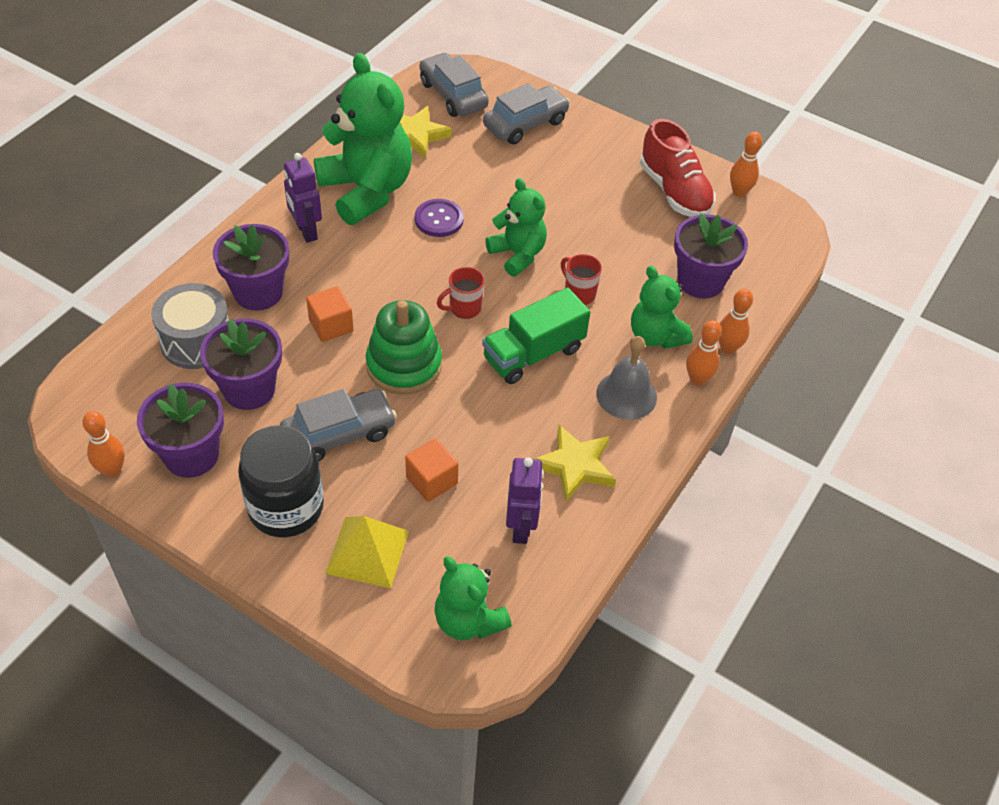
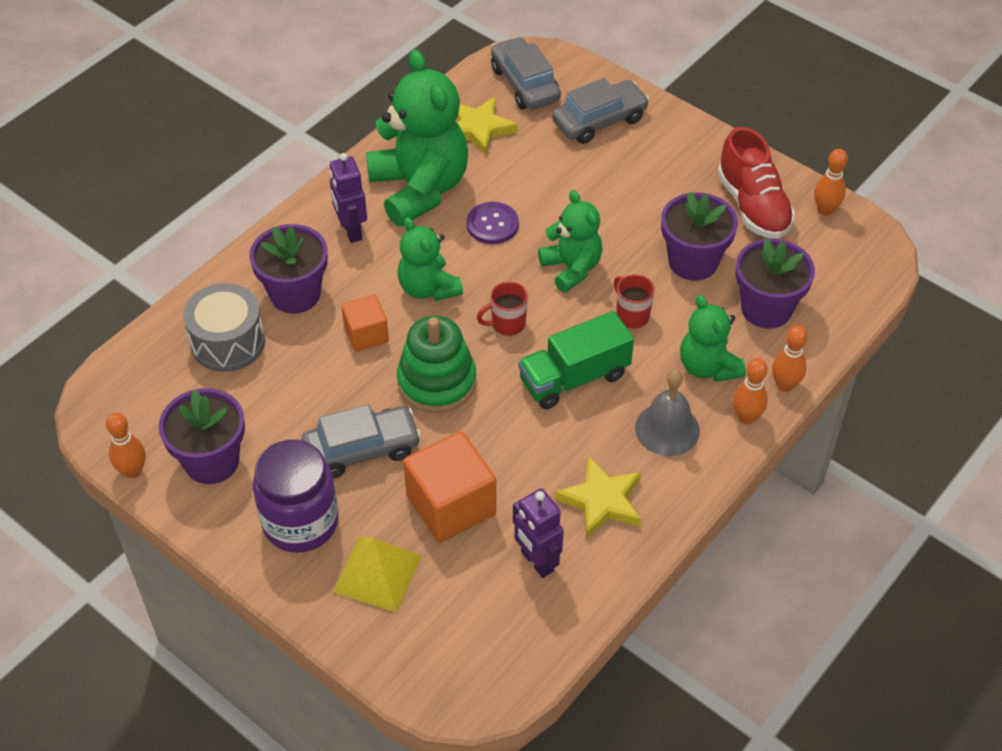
camera: 10 degrees right, 0 degrees up
purple flower pot [200,318,282,410] -> purple flower pot moved to [661,192,738,281]
black jar [238,425,324,537] -> purple jar [253,440,339,553]
orange cube [405,438,458,502] -> orange cube [403,431,496,543], size x1.71
green teddy bear [434,556,512,640] -> green teddy bear moved to [398,217,463,301]
purple robot [506,457,544,544] -> purple robot turned 135 degrees clockwise [513,489,564,578]

